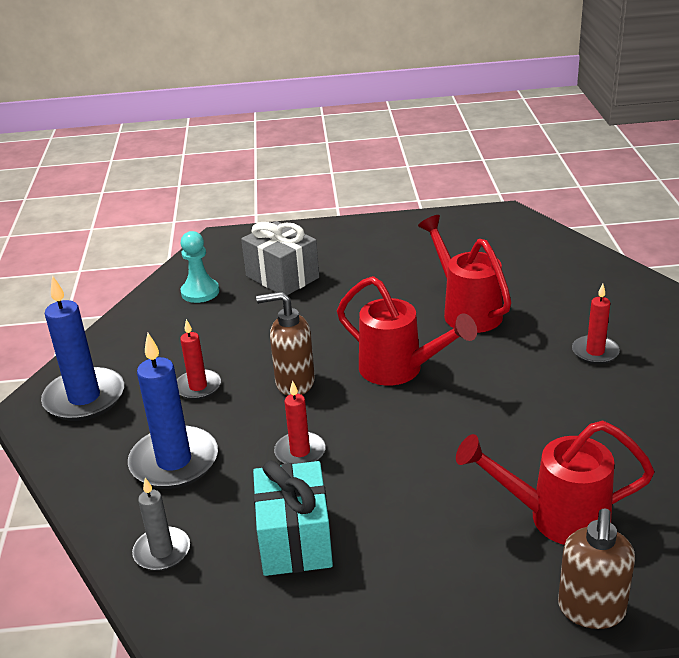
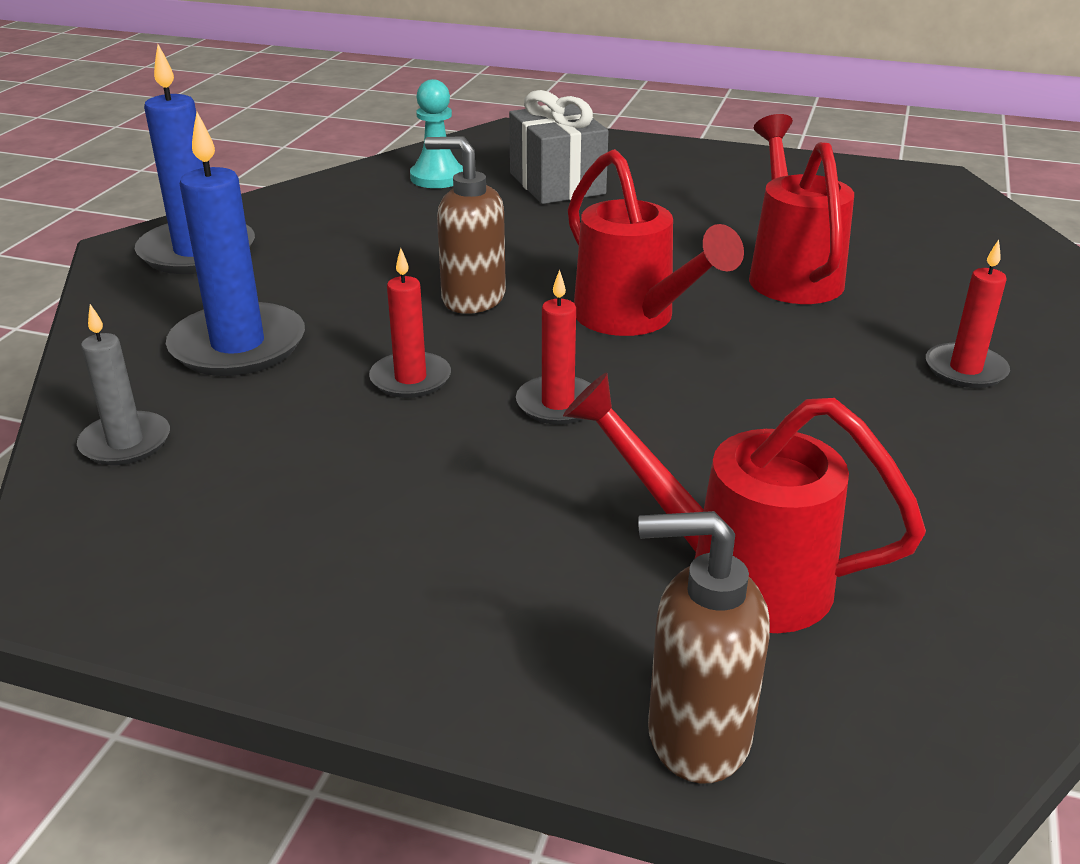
camera: 20 degrees right, 0 degrees up
red candle [177,319,221,400] -> red candle moved to [516,269,591,425]
turquoise gift [253,460,333,576] -> none
brown soap dispenser [558,508,635,629] -> brown soap dispenser turned 60 degrees clockwise [638,511,770,784]

